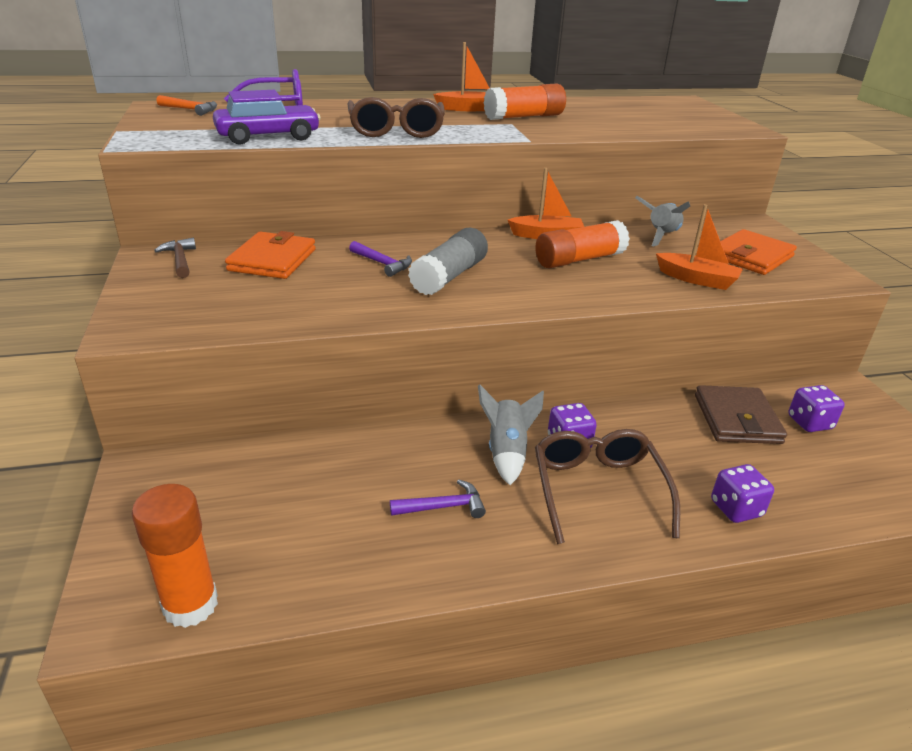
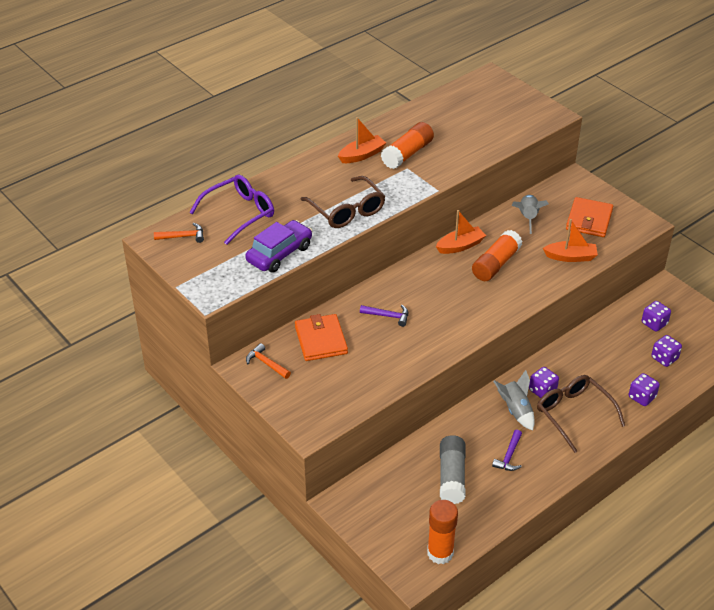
camera: 25 degrees left, 10 degrees up
brown hammer [154,238,196,278] -> orange hammer [246,343,291,379]
purple hammer [390,479,486,518] -> purple hammer turned 150 degrees clockwise [492,430,522,471]
grey glue stick [408,228,488,295] -> grey glue stick moved to [440,435,466,504]
brown wallet [695,385,787,444] -> none
none -> purple dice [651,335,682,367]

